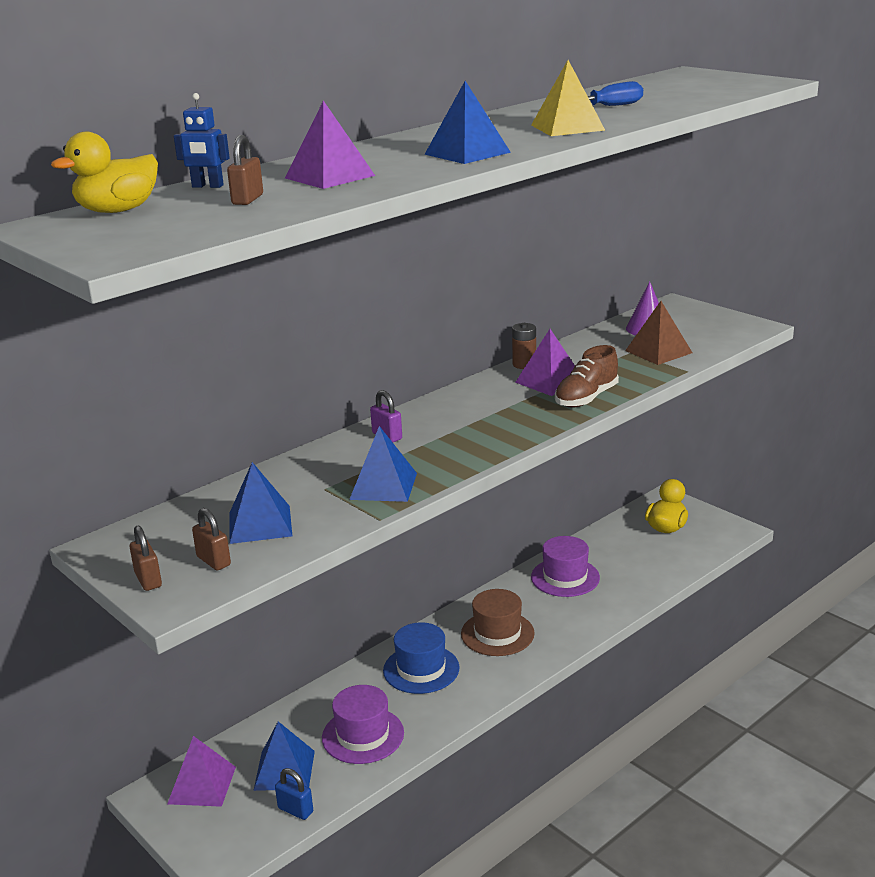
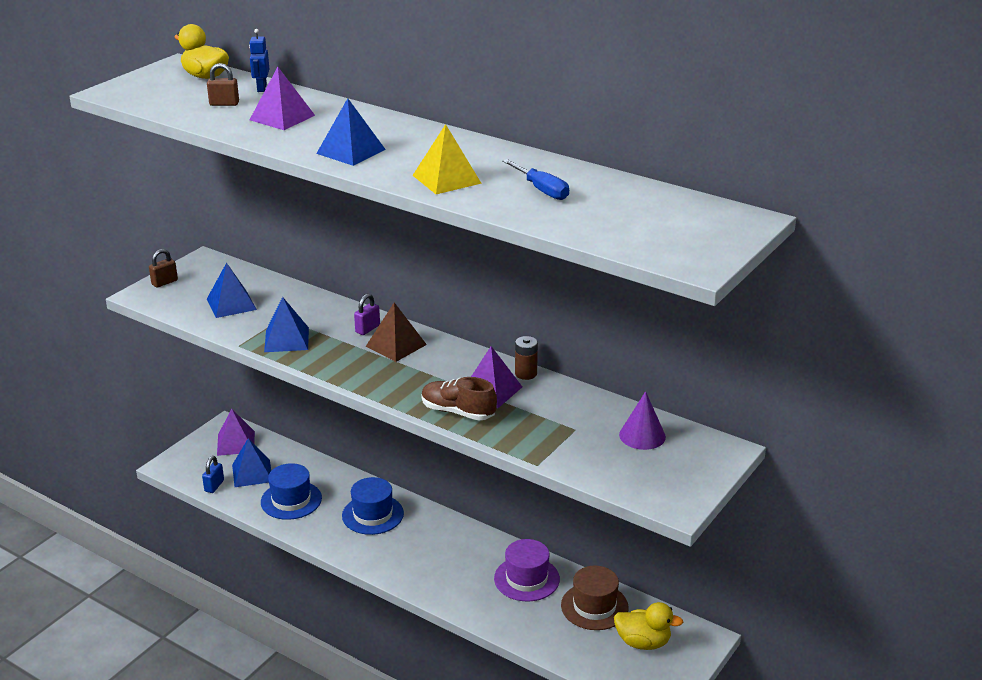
camera: 75 degrees right, 5 degrees up
brown padlock [192,508,231,570] -> none
purple hat [322,685,404,764] -> blue hat [261,463,322,520]
brown hat [461,589,535,656] -> brown hat moved to [561,566,629,630]
brown pyramid [625,301,692,365] -> brown pyramid moved to [366,302,427,362]

